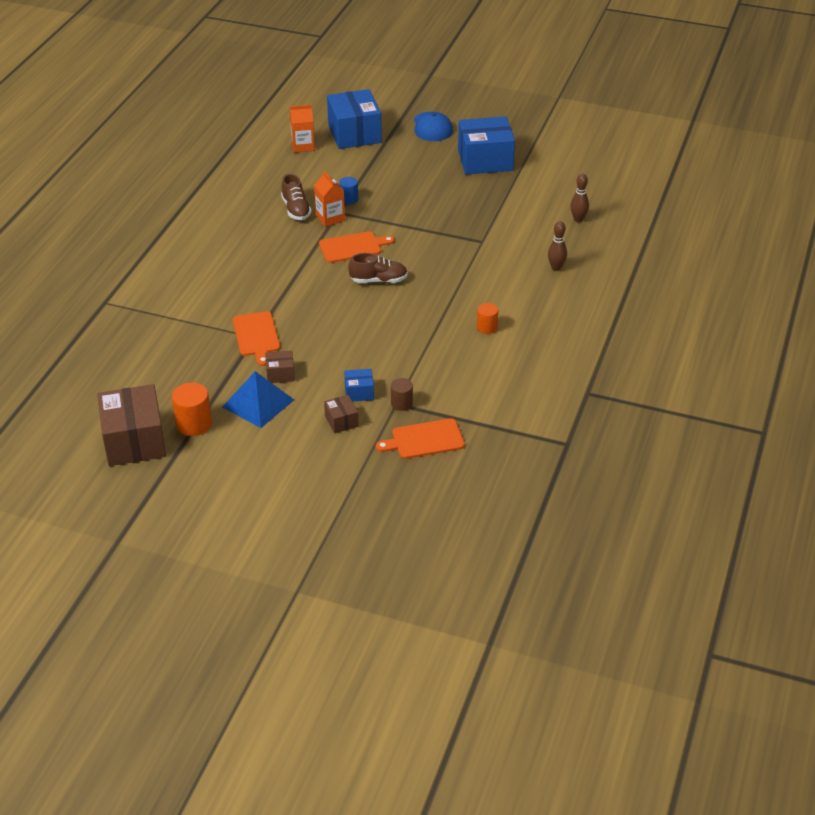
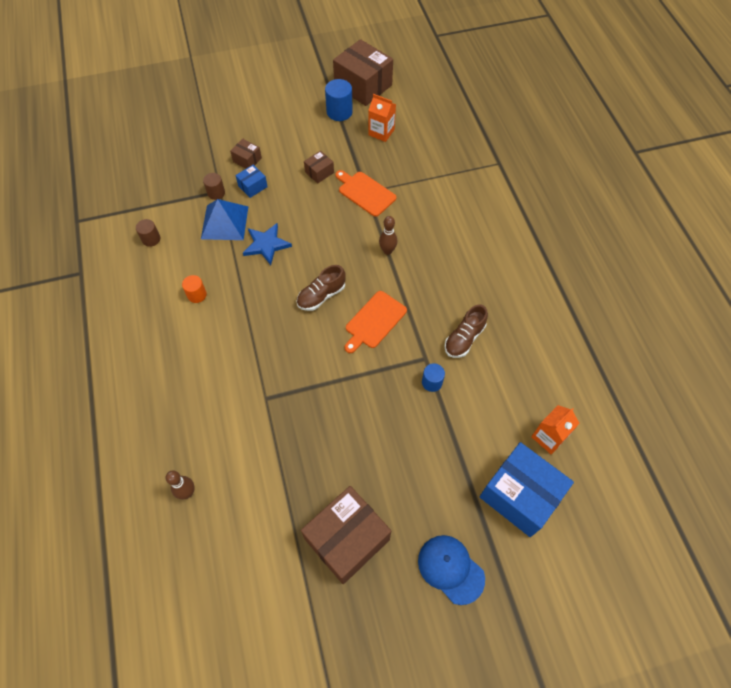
camera: 145 degrees right, 20 degrees up
orange cylinder [172,383,212,436] -> blue cylinder [325,79,353,121]
blue pyramid [222,371,294,428] -> blue pyramid moved to [201,199,248,240]
brown shoe [281,174,312,220] -> brown shoe turned 90 degrees counterclockwise [444,304,488,358]
orange carton [314,171,345,227] -> orange carton moved to [368,94,396,142]
orange cutting board [376,418,465,459] -> none
blue box [458,116,515,174] -> brown box [301,486,391,584]
brown bowling pin [548,221,567,271] -> brown bowling pin moved to [379,216,397,255]
none -> brown cylinder [136,219,160,247]
none -> blue star [243,223,292,265]

